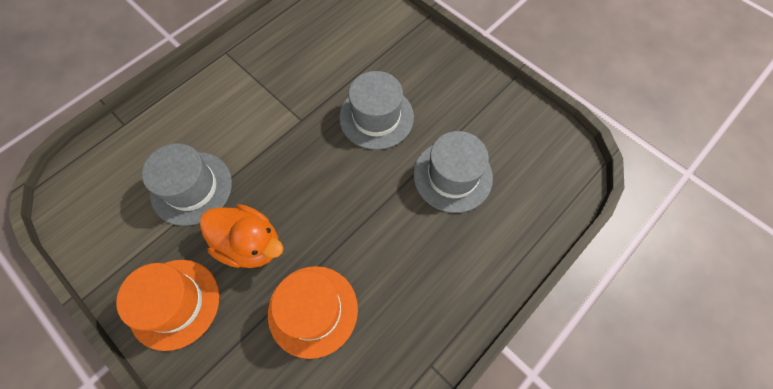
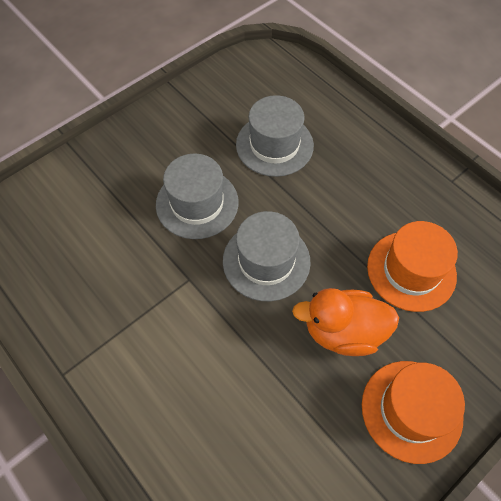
camera: 85 degrees left, 5 degrees down
grey hat [142,143,232,226] -> grey hat moved to [223,211,310,301]
orange duck [199,204,283,268] -> orange duck turned 120 degrees counterclockwise [292,288,399,356]

